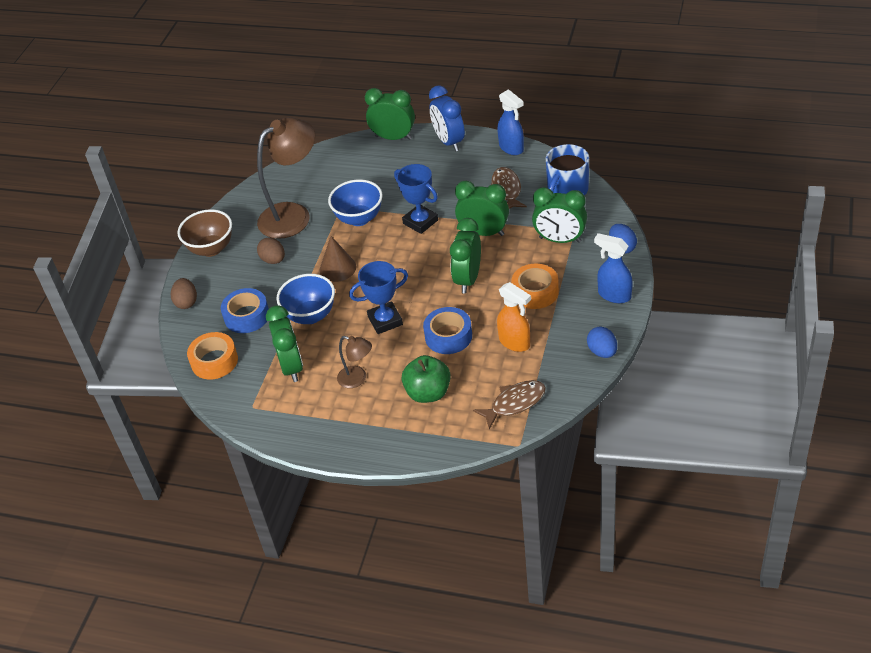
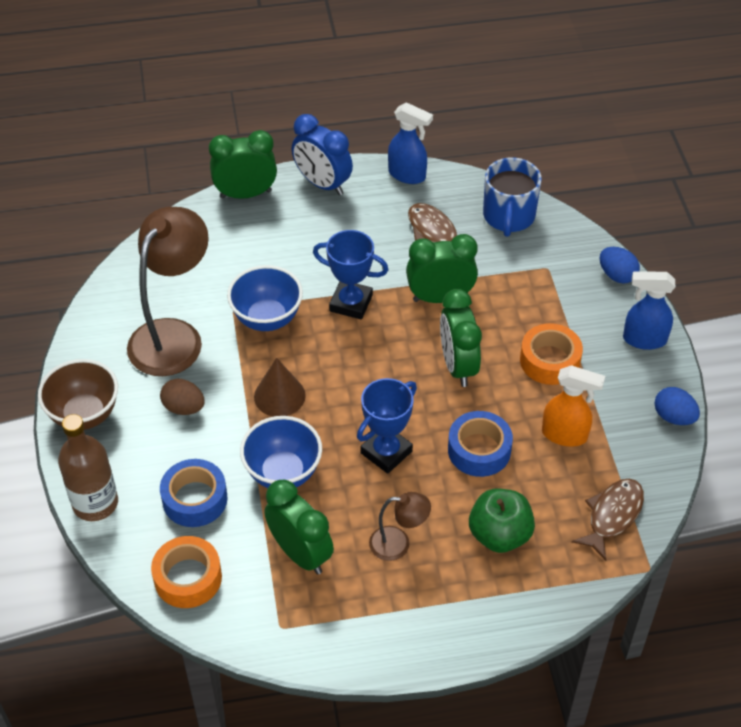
camera: 30 degrees left, 5 degrees up
brown egg [171,278,197,309] -> brown bottle [58,414,118,521]
green clock [532,187,587,243] -> none

